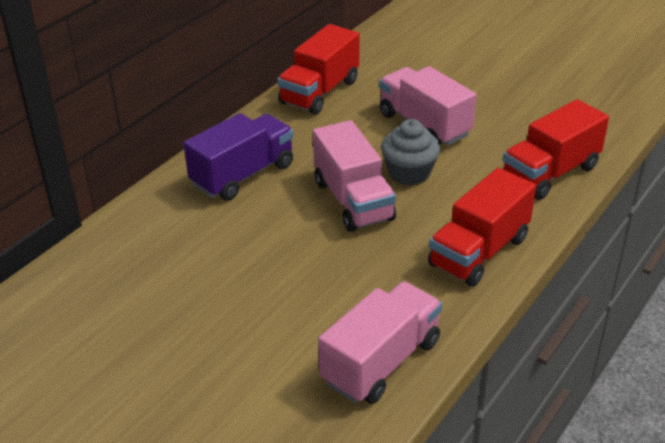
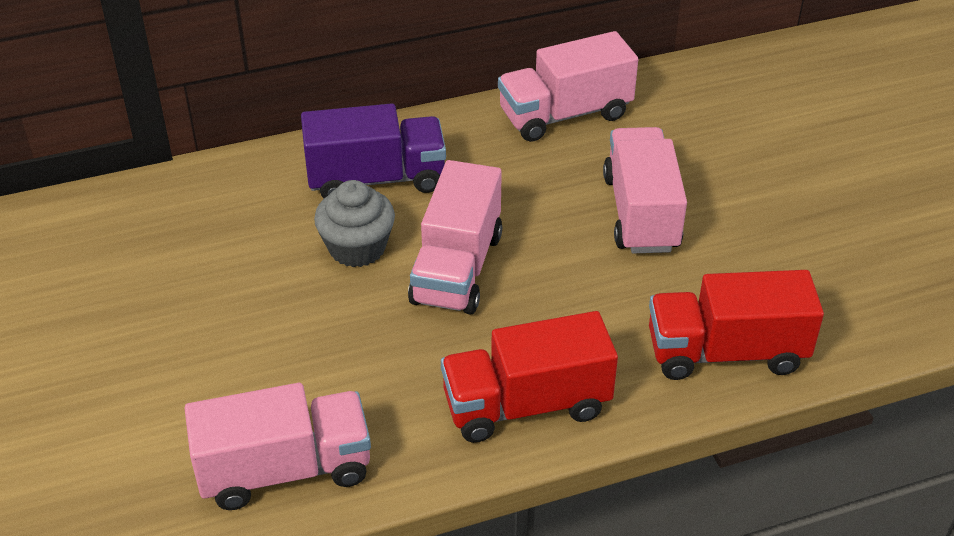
camera: 35 degrees right, 5 degrees up
red truck [277,24,359,115] -> pink truck [498,31,638,142]
grey cupcake [381,119,440,185] -> grey cupcake moved to [314,180,395,267]

